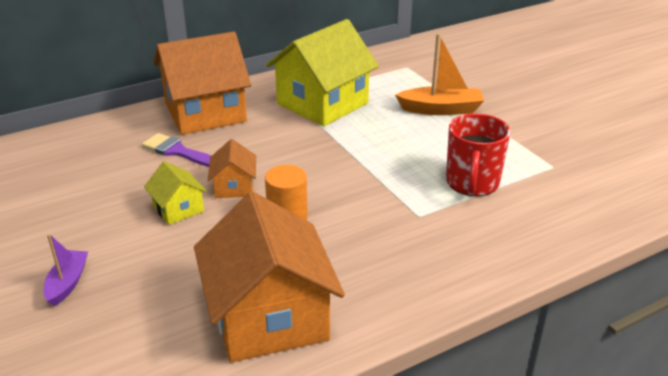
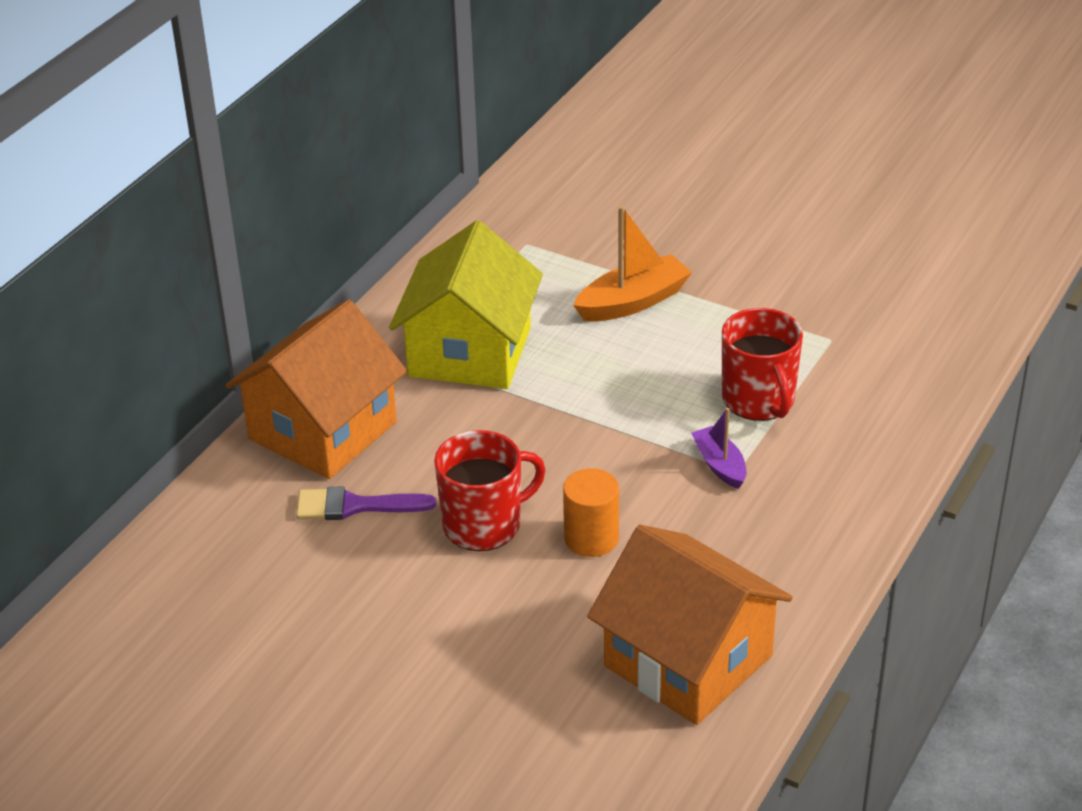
camera: 30 degrees left, 5 degrees up
purple boat [43,234,88,306] -> purple boat moved to [691,408,746,489]
yellow house [144,161,207,225] -> none
orange house [208,139,256,198] -> red mug [434,430,546,551]

